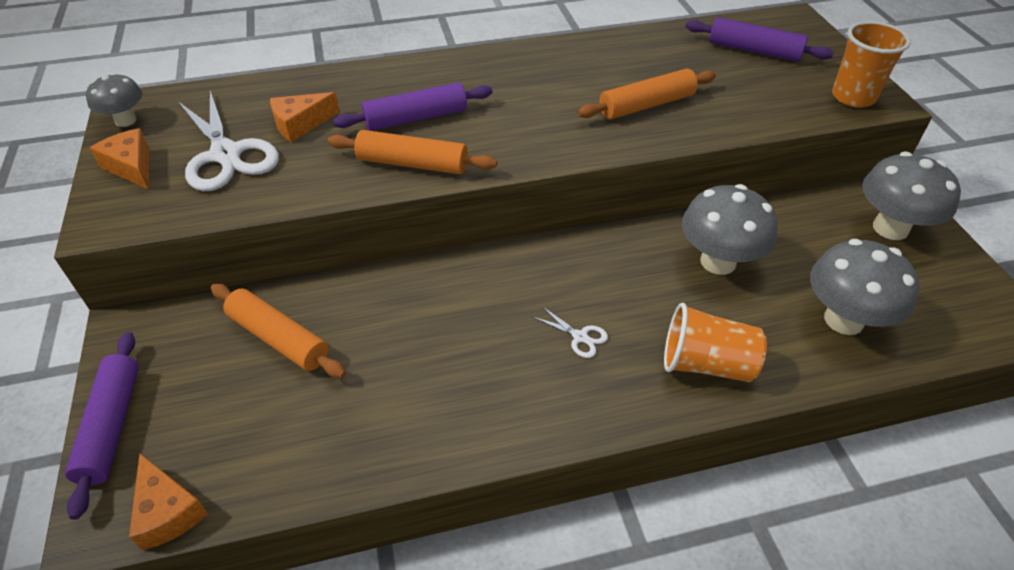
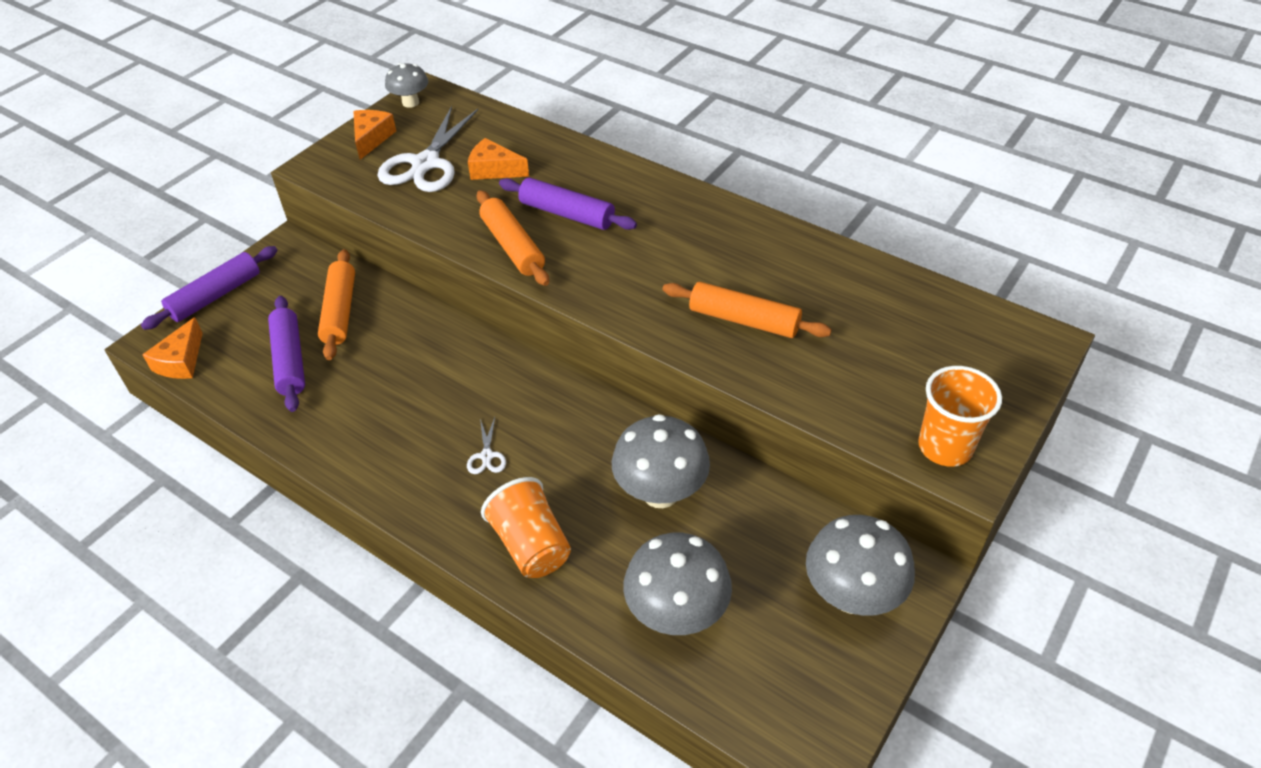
camera: 50 degrees right, 0 degrees up
purple rolling pin [686,17,834,62] -> purple rolling pin moved to [268,296,305,412]

